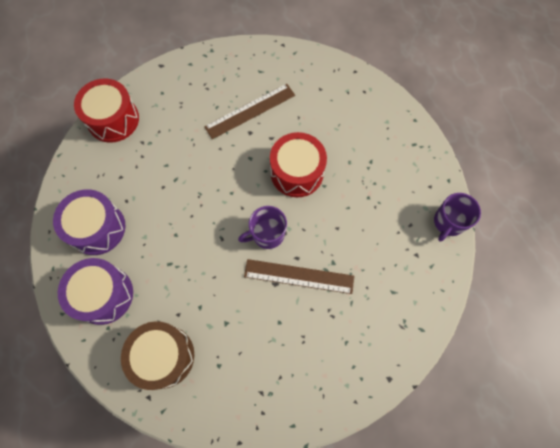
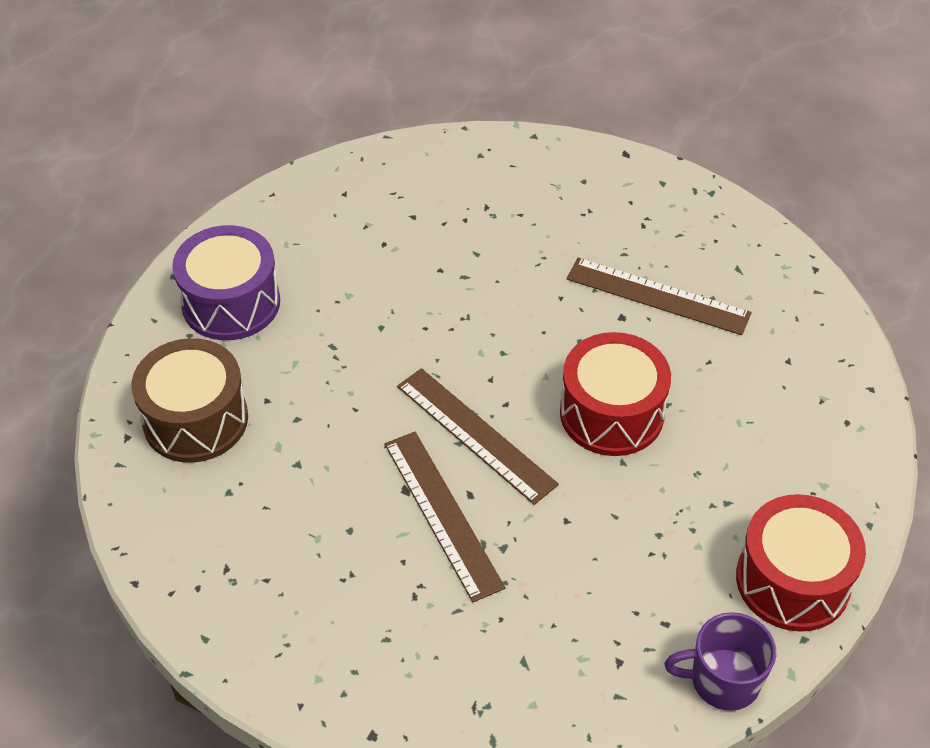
camera: 55 degrees right, 20 degrees down
purple drum [53,189,125,255] -> none
red drum [74,78,139,143] -> red drum moved to [736,494,866,632]
purple mug [238,206,287,249] -> brown ruler [397,368,559,505]

